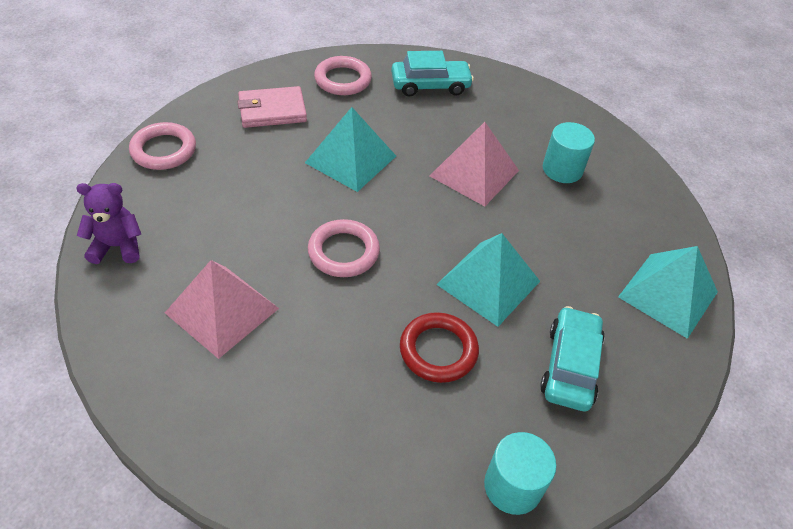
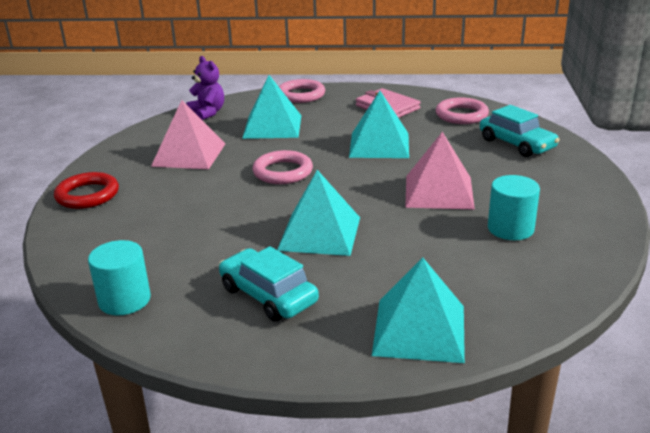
camera: 65 degrees right, 20 degrees down
red ring [400,312,479,383] -> red ring moved to [54,172,119,209]
turquoise car [540,306,605,411] -> turquoise car turned 120 degrees counterclockwise [219,246,319,322]
none -> turquoise pyramid [242,75,301,139]

